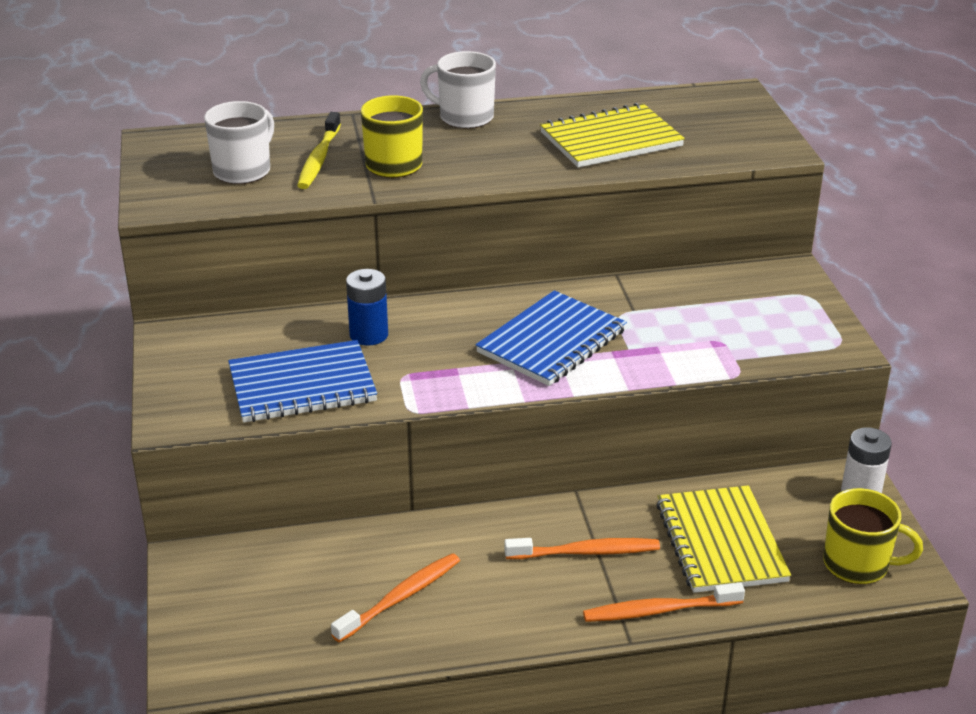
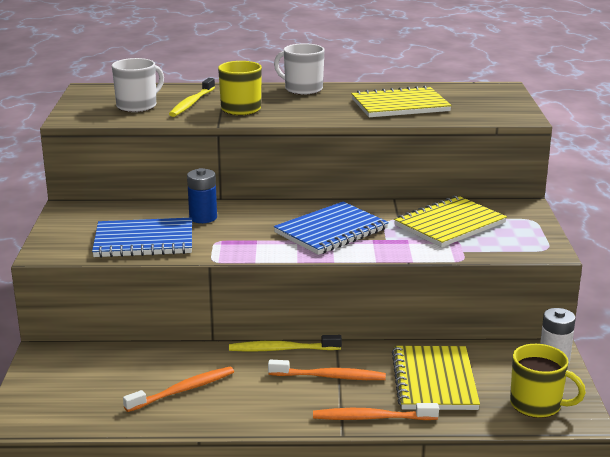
camera: 10 degrees right, 10 degrees down
none -> yellow toothbrush [229,335,342,352]
none -> yellow notebook [394,195,507,247]

